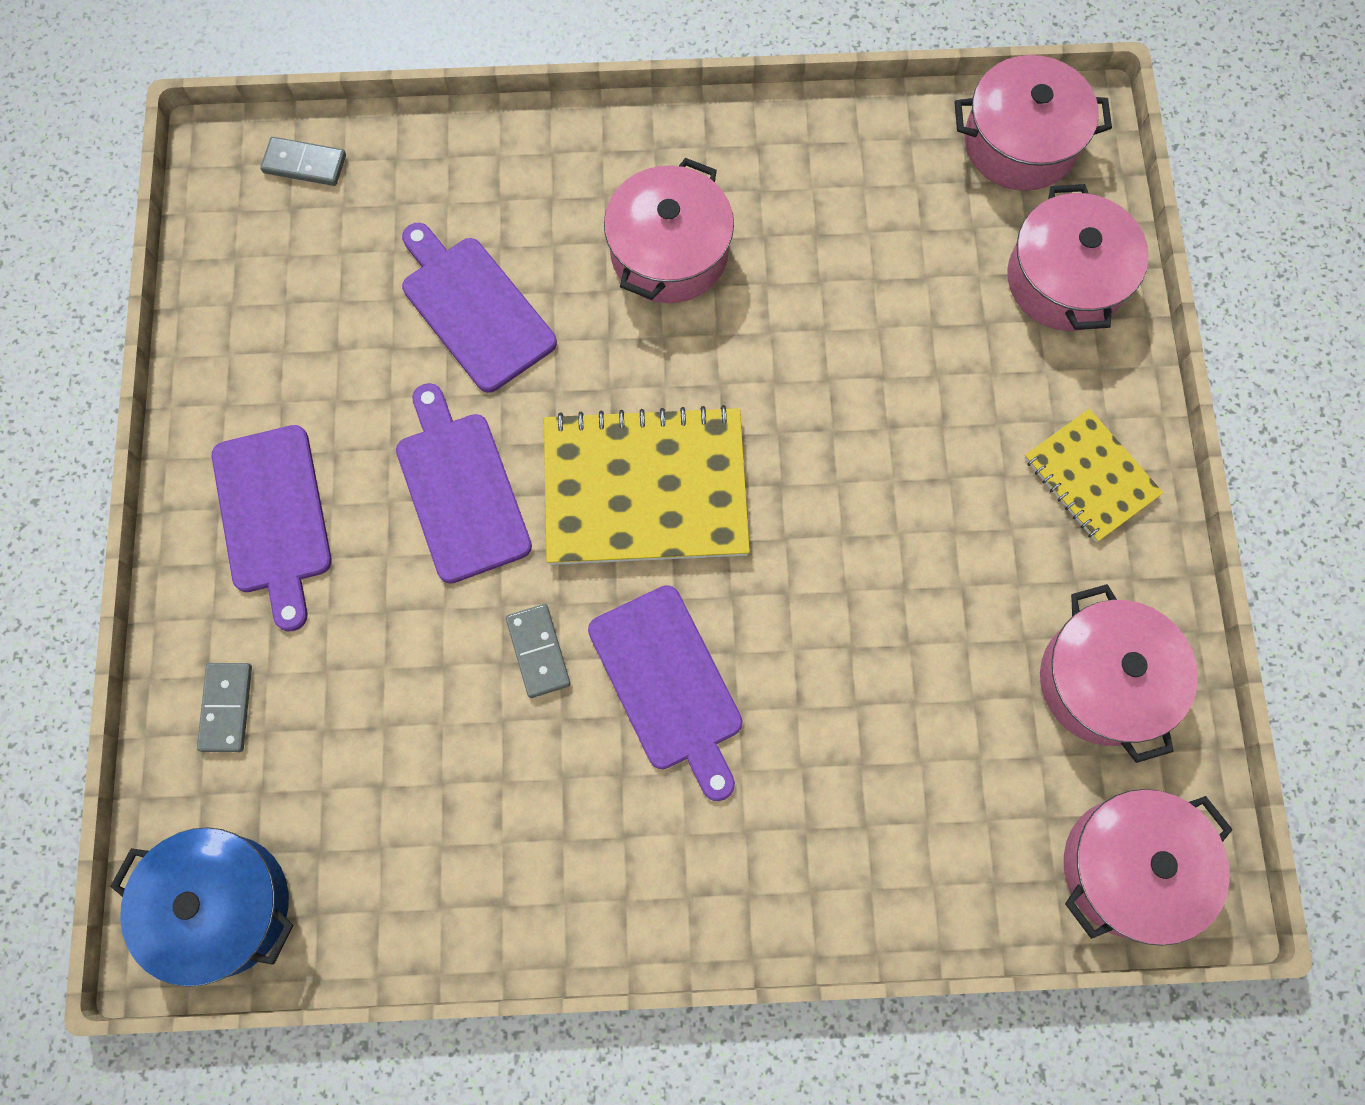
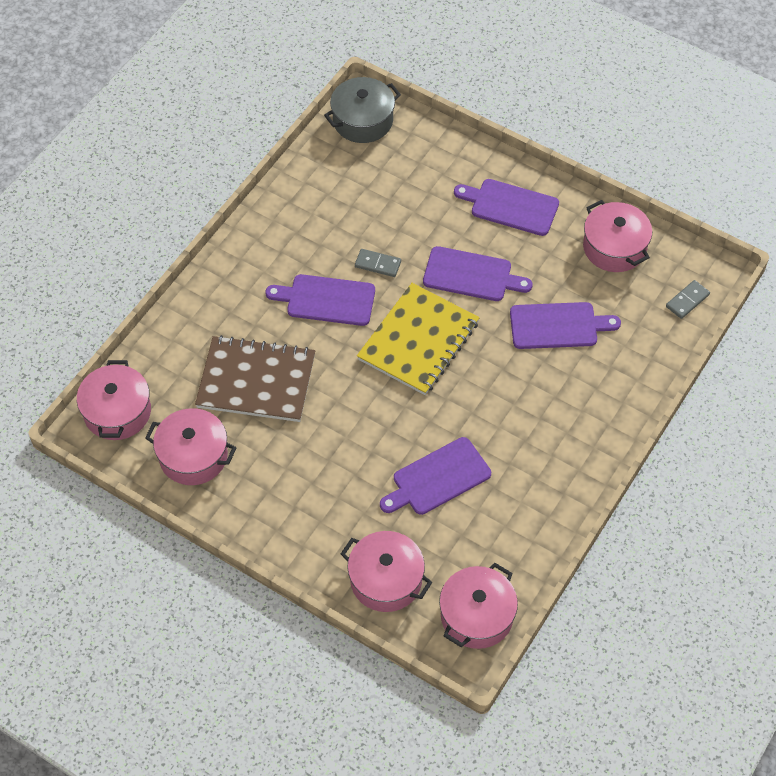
camera: 125 degrees right, 15 degrees down
blue pot [110,827,294,987] -> grey pot [324,77,401,143]
grey domino [197,663,252,752] -> none
pink pot [604,158,734,303] -> pink pot moved to [583,200,652,272]
yellow notebook [1024,409,1163,542] -> none
none -> brown notebook [195,335,315,422]
none -> purple cutting board [380,437,491,515]

